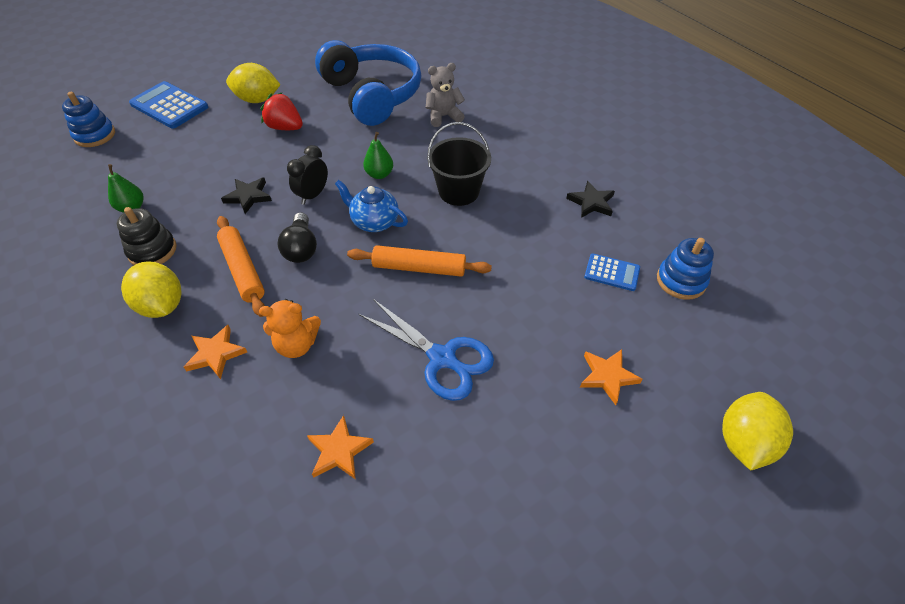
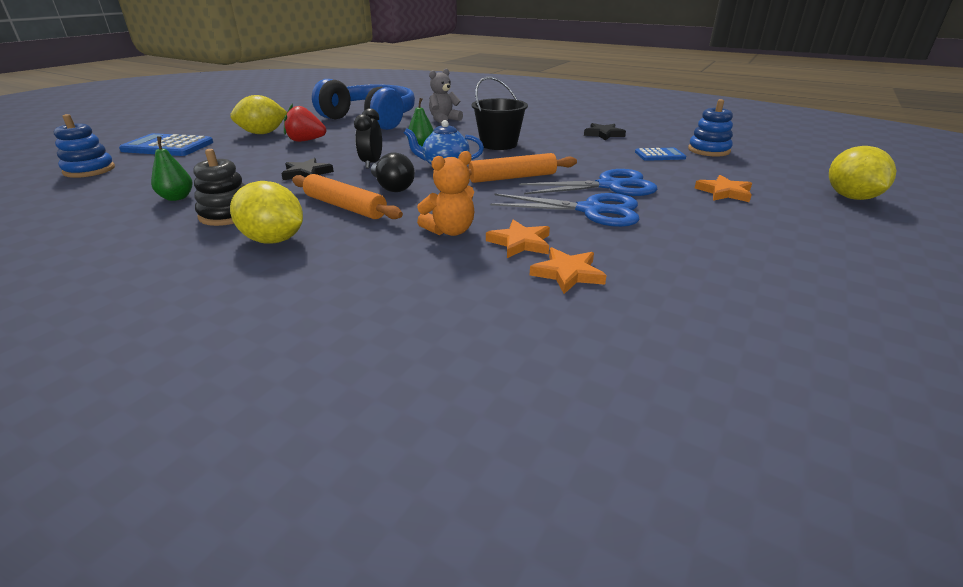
camera: 25 degrees left, 20 degrees down
orange star [184,325,247,379] -> orange star moved to [486,220,550,258]
none -> blue scissors [519,169,657,196]

